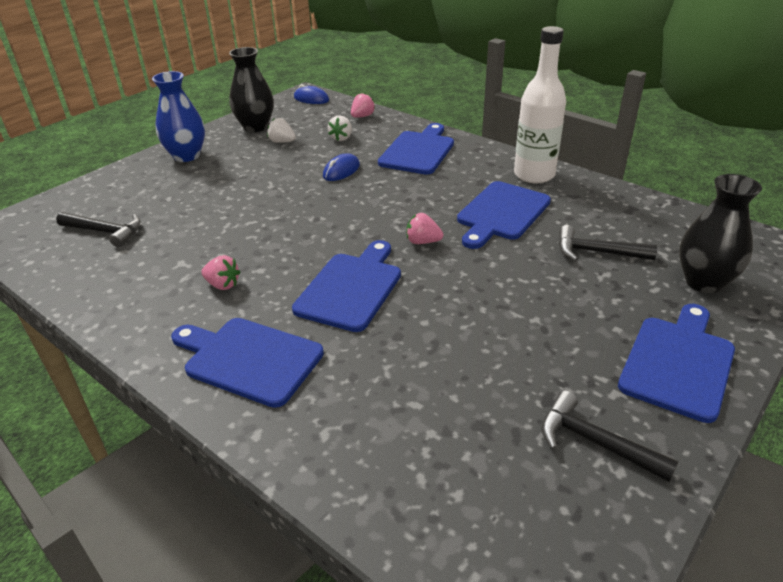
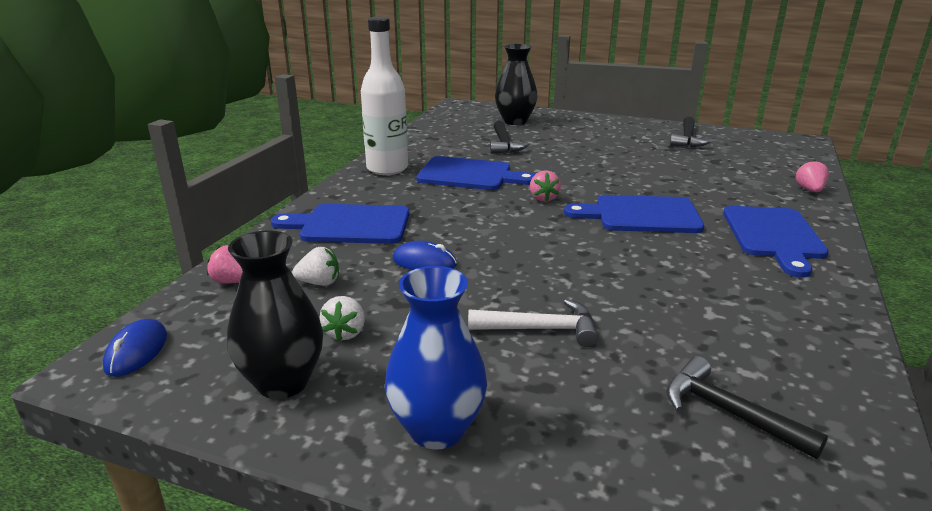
camera: 110 degrees left, 10 degrees down
black hammer [56,212,141,247] -> black hammer turned 45 degrees counterclockwise [666,356,828,459]
pink strawberry [201,255,240,290] -> pink strawberry moved to [795,160,829,192]
blue cutting board [618,304,735,423] -> none
none -> white hammer [468,299,598,347]

